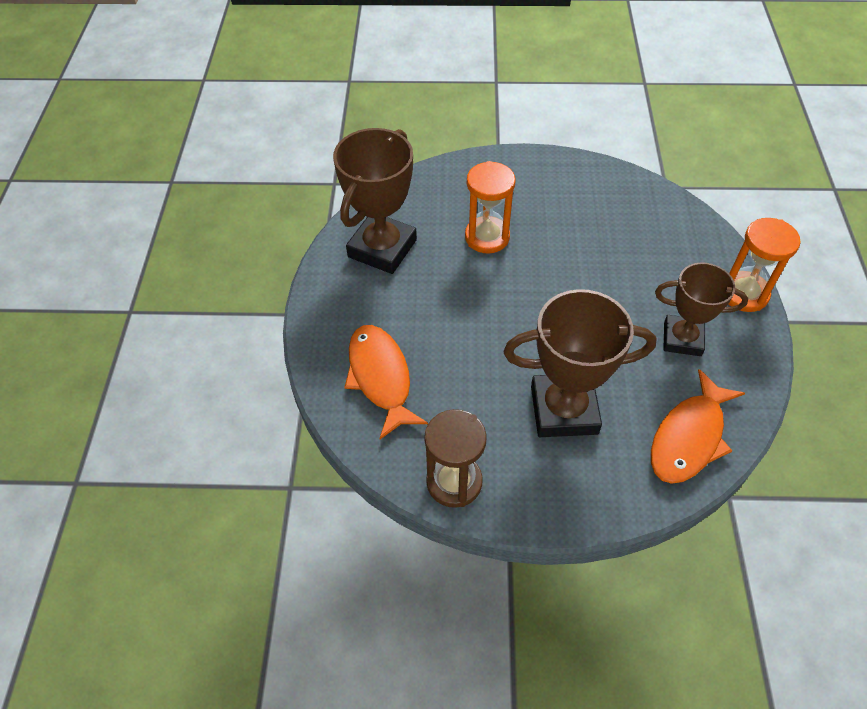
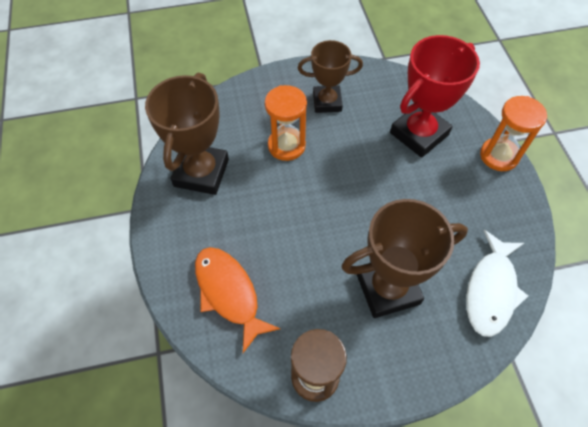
camera: 15 degrees left, 5 degrees up
orange fish [651,369,745,484] -> white fish [466,230,528,337]
brown trophy [655,262,748,356] -> brown trophy moved to [298,40,363,113]
none -> red trophy [390,35,480,158]

